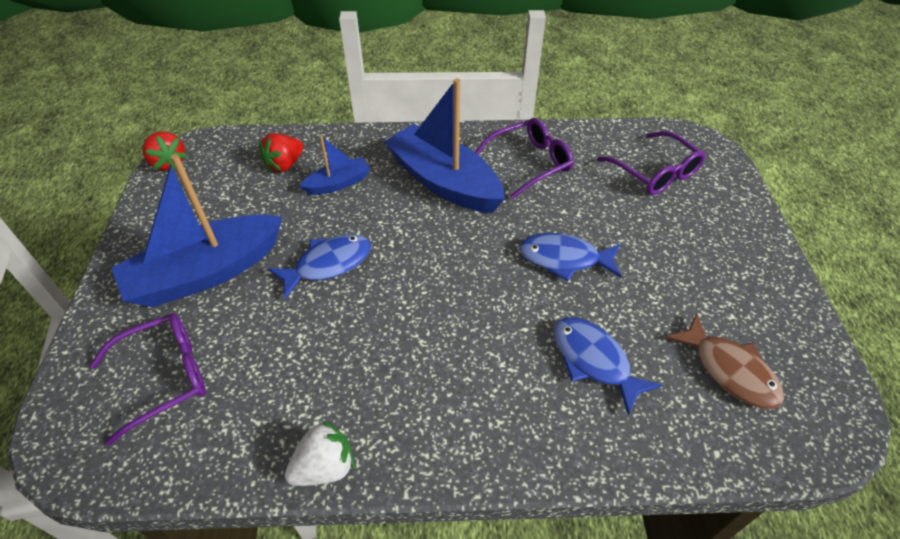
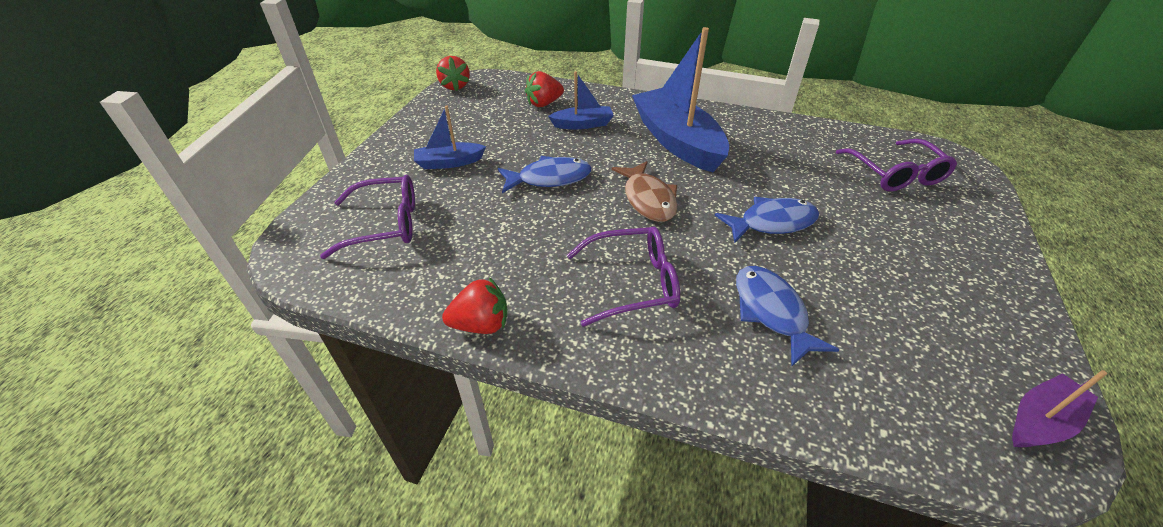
camera: 20 degrees right, 5 degrees down
blue boat [111,154,283,307] -> blue boat [414,106,486,169], size x0.50
white strawberry [285,421,354,486] -> red strawberry [442,277,507,334]
purple glasses [475,118,573,199] -> purple glasses moved to [567,227,680,327]
blue fish [519,233,621,281] -> blue fish turned 135 degrees clockwise [715,197,819,243]
brown fish [666,313,784,409] -> brown fish moved to [612,161,678,222]
none -> purple boat [1012,370,1107,447]

